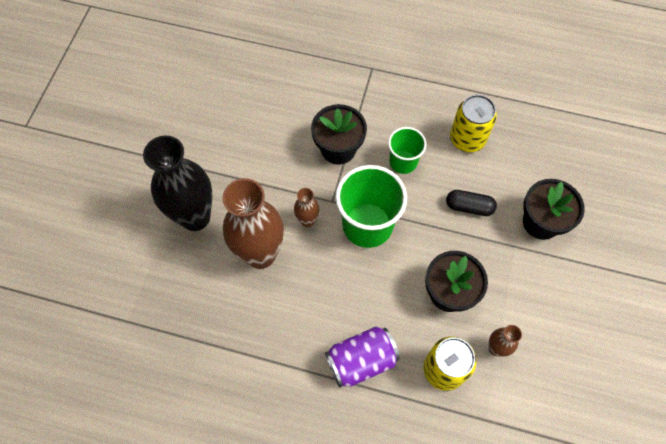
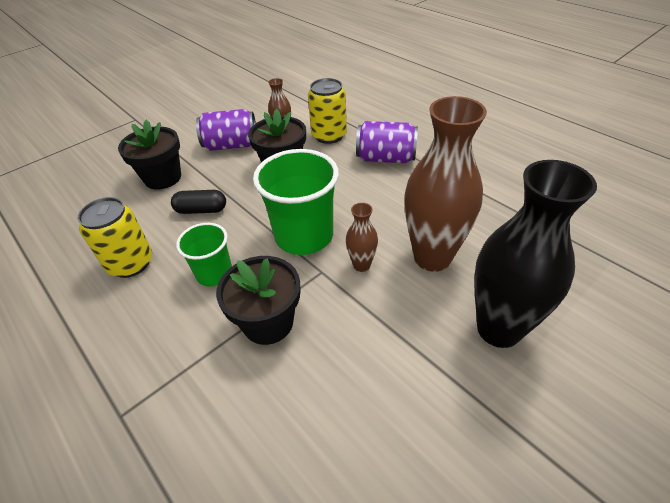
camera: 145 degrees left, 20 degrees down
black capsule [446,190,497,216] -> black capsule turned 45 degrees counterclockwise [171,190,226,214]
none -> purple can [196,109,256,151]

